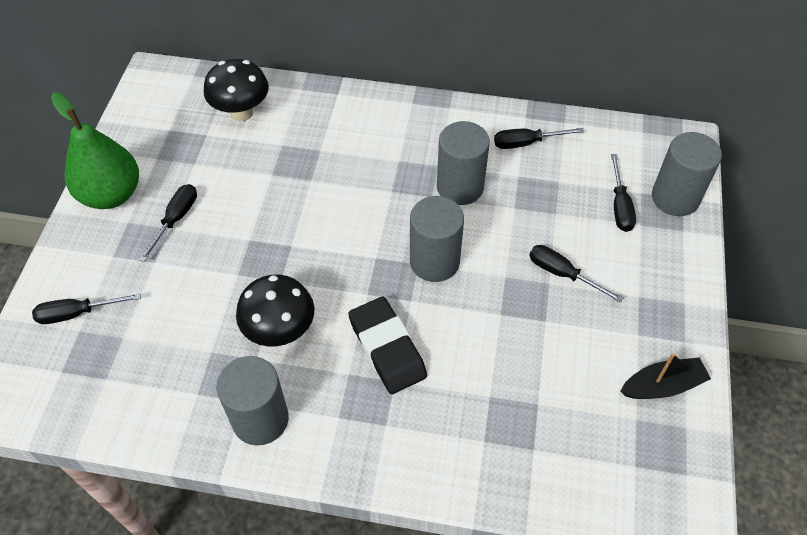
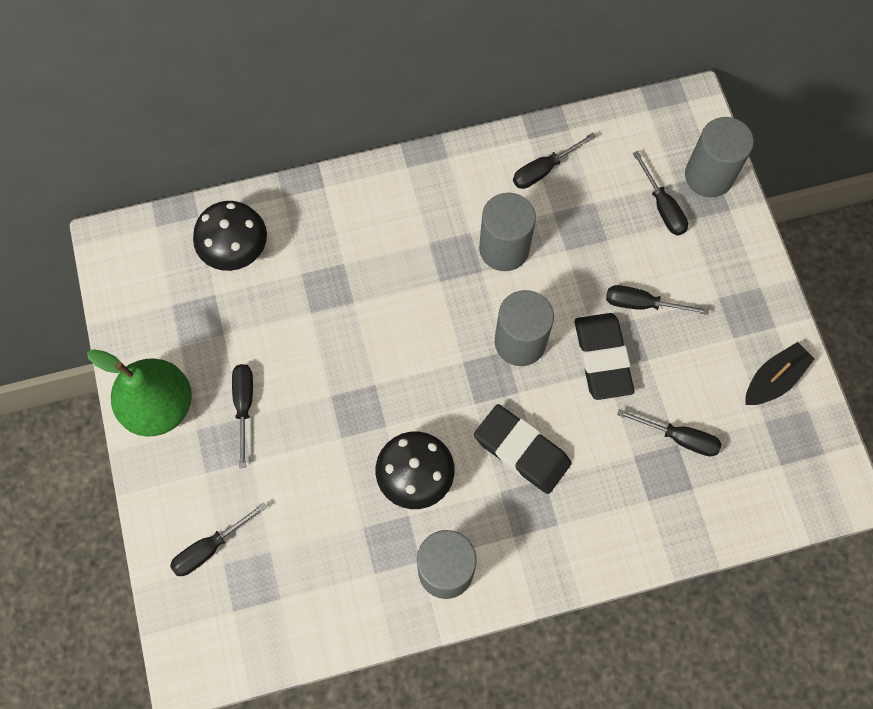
camera: 25 degrees left, 15 degrees up
none -> black eraser [575,313,634,400]
none -> black screwdriver [617,409,722,457]

